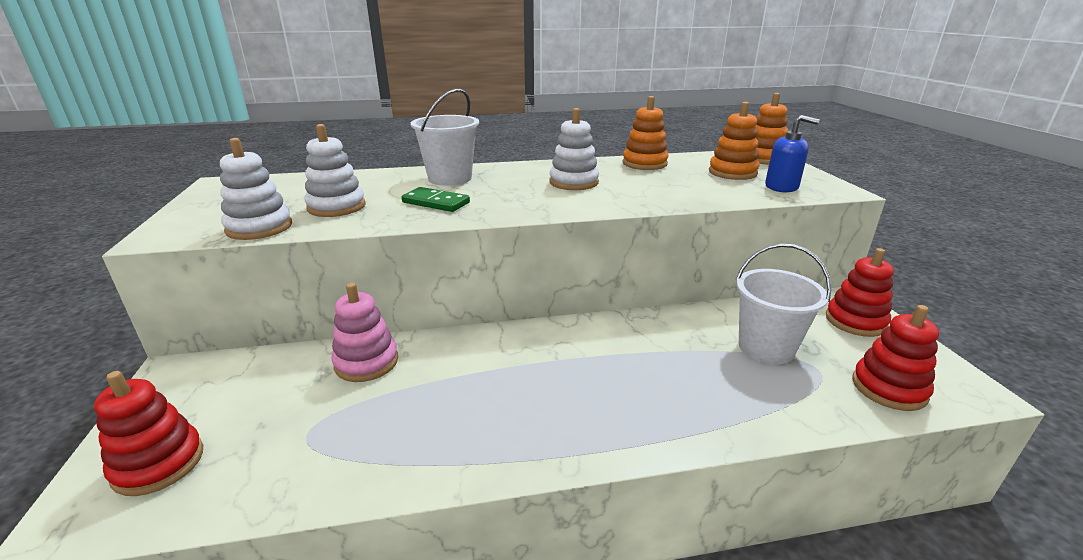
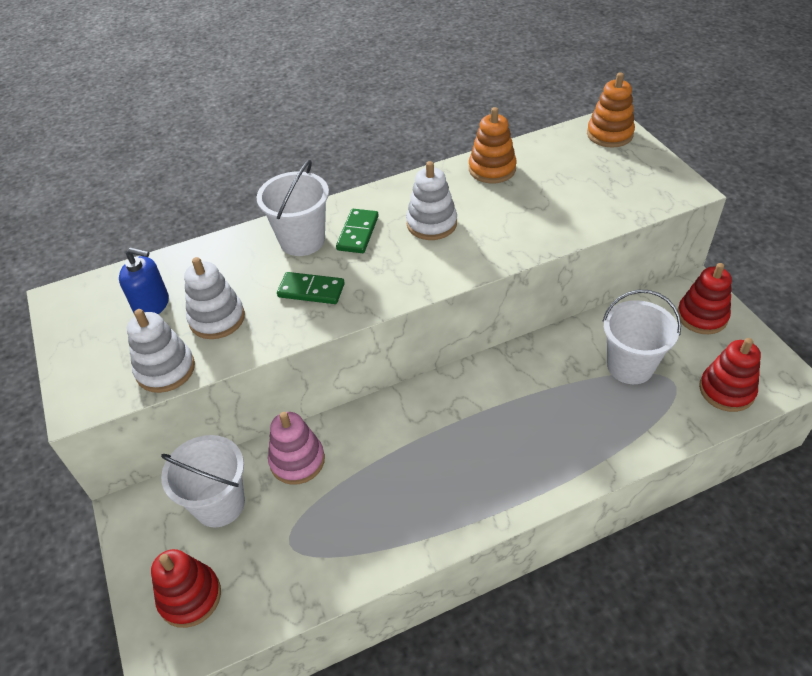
camera: 10 degrees left, 20 degrees up
orange stacking toy [709,102,760,180] -> none
blue soap dispenser [765,115,820,192] -> blue soap dispenser moved to [119,248,169,314]
none -> white bucket [161,435,245,527]
none -> green domino [336,209,379,253]

